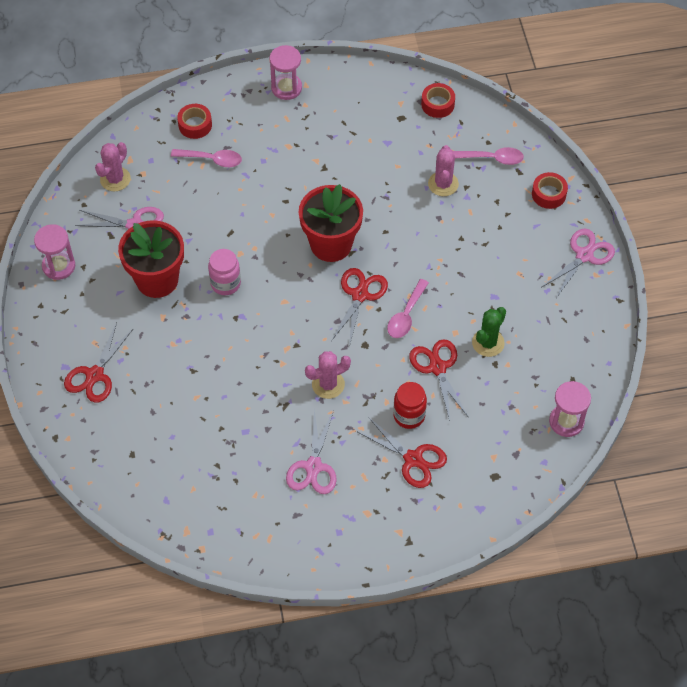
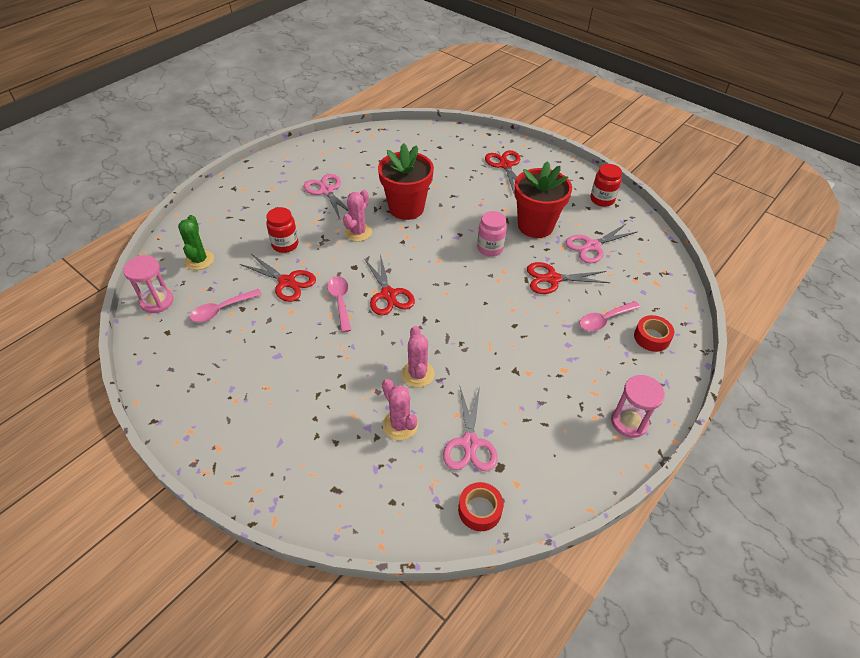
camera: 140 degrees right, 10 degrees down
pink hourglass [34,224,75,280] -> red jar [590,164,622,207]
pink cactus [95,142,131,191] -> pink cactus moved to [401,326,434,387]
red flower pot [298,184,363,262] -> red flower pot moved to [378,143,434,220]
red scissors [356,417,447,488] -> red scissors moved to [527,262,610,294]
pink spoon [453,147,524,165] -> pink spoon moved to [190,289,262,322]
green cactus [472,307,506,357] -> green cactus moved to [178,215,214,270]
red tape [532,172,568,209] -> none
pink scissors [542,228,615,298] -> pink scissors moved to [443,387,497,471]

